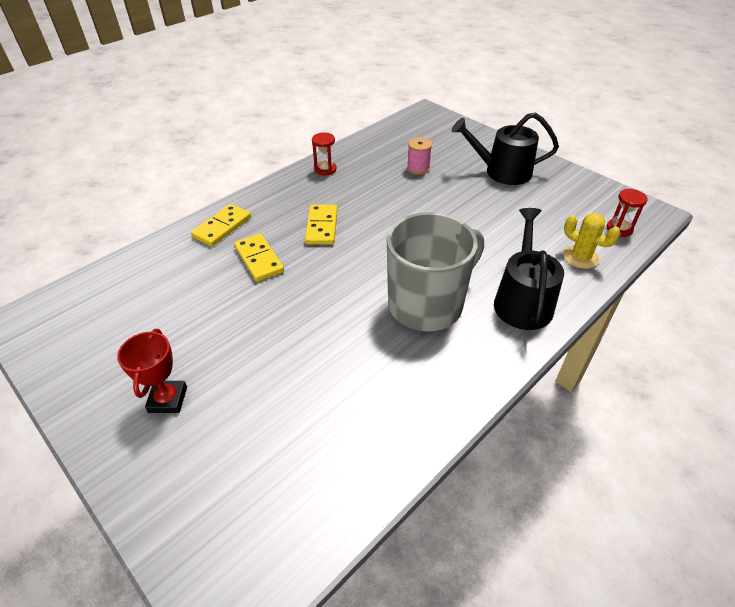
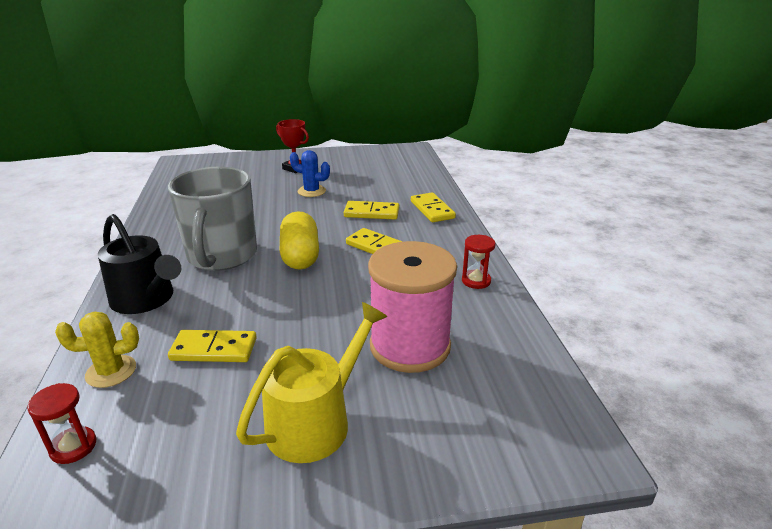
camera: 125 degrees right, 15 degrees down
pink spool [407,137,432,175] -> pink spool [368,241,457,373], size x2.26
black watering can [452,112,559,185] -> yellow watering can [236,302,387,463]
none -> yellow domino [168,330,257,362]
none -> yellow capsule [280,211,319,270]
none -> blue cactus [290,150,330,197]

